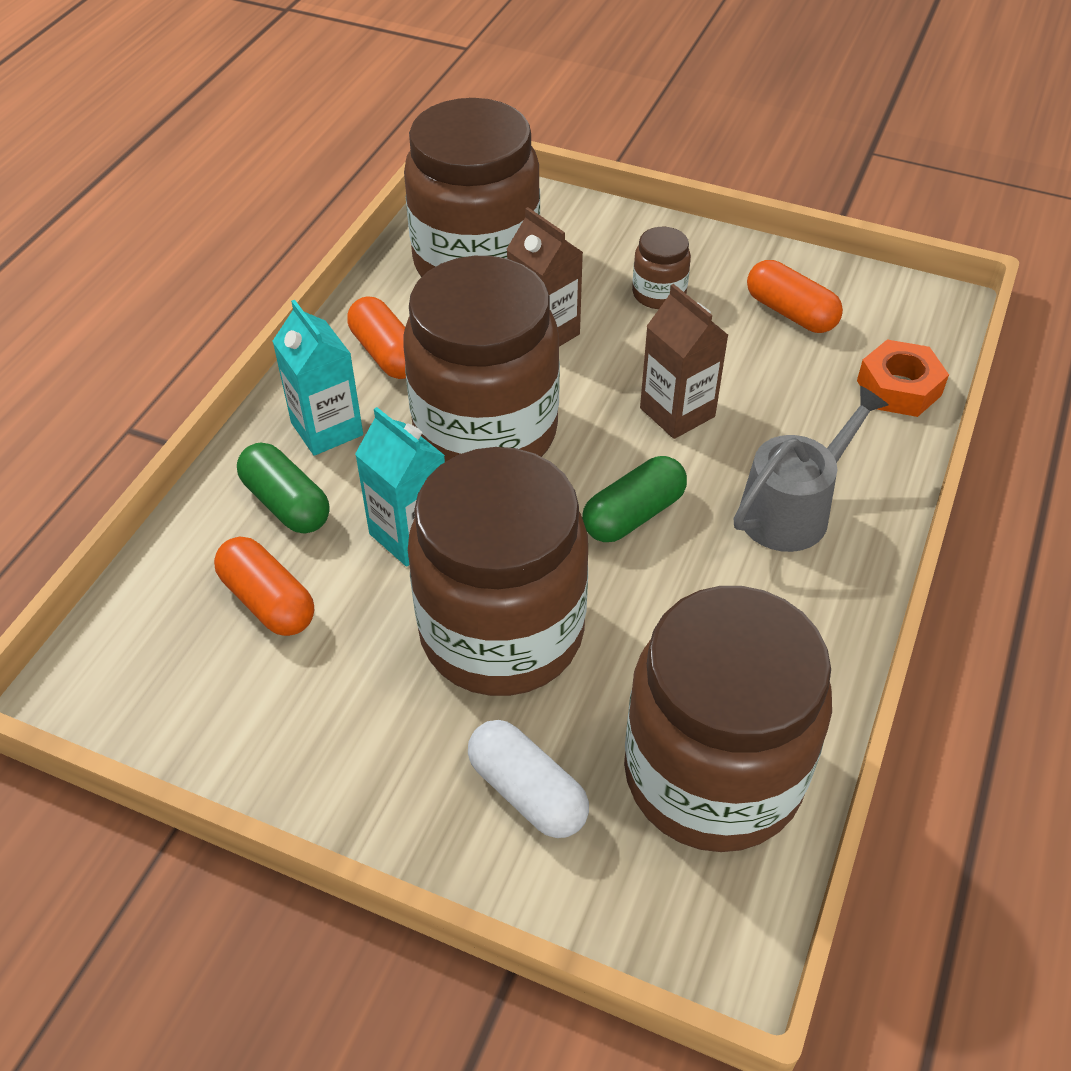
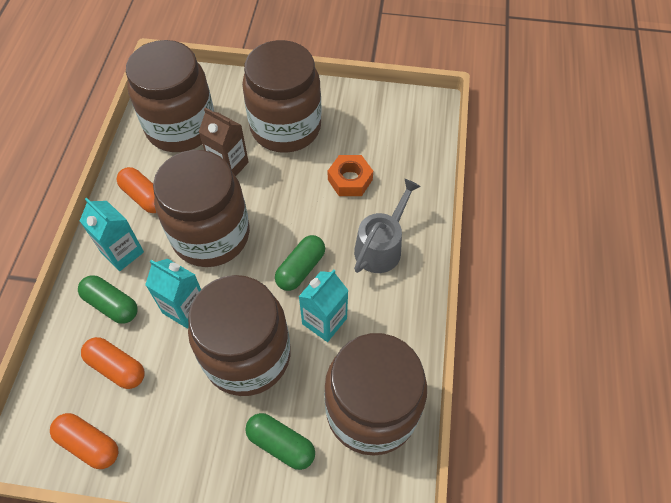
camera: 15 degrees left, 10 degrees up
white capsule [468,720,589,838] -> green capsule [245,413,315,470]
brown jar [632,227,691,309] -> brown jar [242,40,322,153], size x2.38
brown carton [640,284,728,439] -> none
orange capsule [747,260,843,333] -> orange capsule moved to [50,413,118,469]
orange nut [857,340,949,417] -> orange nut moved to [328,155,373,196]
none -> turquoise carton [299,269,349,342]

